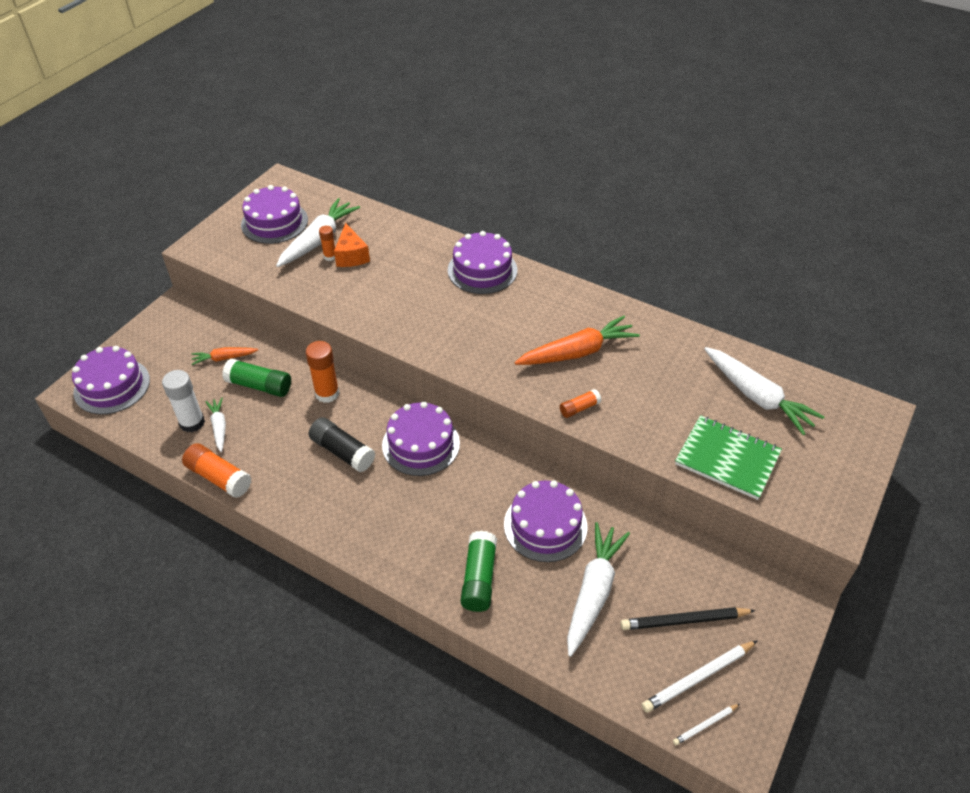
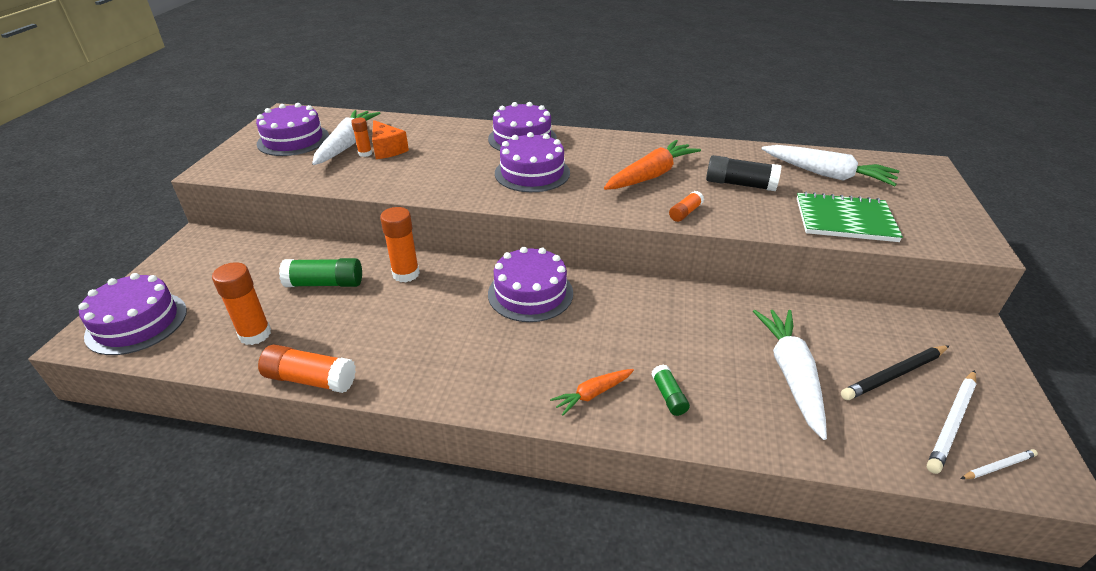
camera: 20 degrees left, 10 degrees down
white glue stick [162,370,205,432] -> orange glue stick [212,262,271,345]
orange carrot [192,347,258,365] -> orange carrot moved to [550,369,634,415]
white carrot [206,398,226,452] -> none
black glue stick [309,417,375,472] -> black glue stick moved to [706,155,781,191]
green glue stick [461,531,497,612] -> green glue stick [651,364,690,416], size x0.58
purple cake [504,480,587,562] -> purple cake moved to [495,132,570,192]
white pencil [673,704,740,745] -> white pencil turned 150 degrees counterclockwise [961,449,1038,479]

